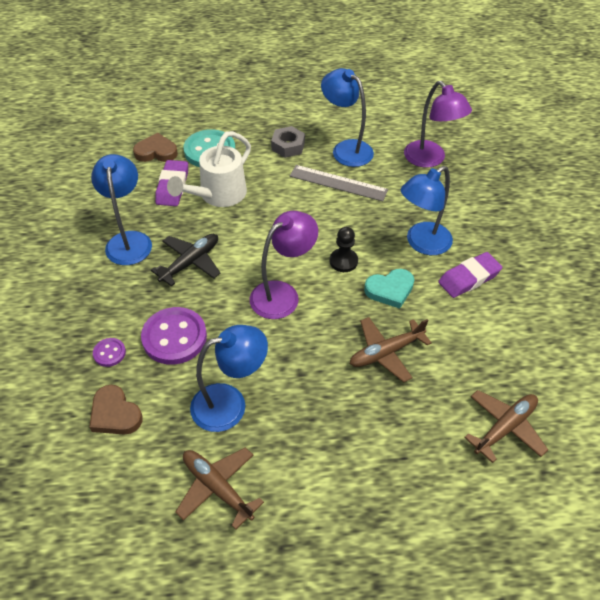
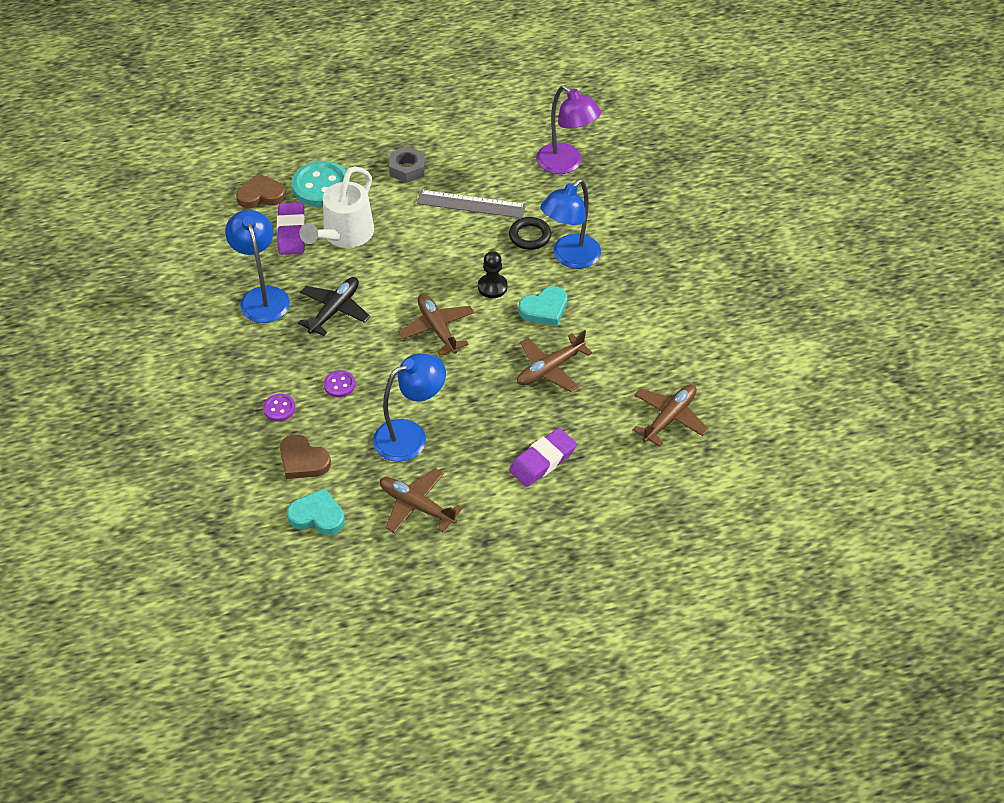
camera: 10 degrees left, 0 degrees up
purple button [141,307,207,365] -> purple button [324,370,355,397], size x0.49
purple lamp [250,211,318,319] -> brown plane [399,294,474,355]
blue lamp [321,68,374,167] -> none
purple eraser [438,252,503,298] -> purple eraser moved to [509,428,577,487]
none -> turquoise heart [287,488,345,535]
none -> black ring [509,217,551,250]

